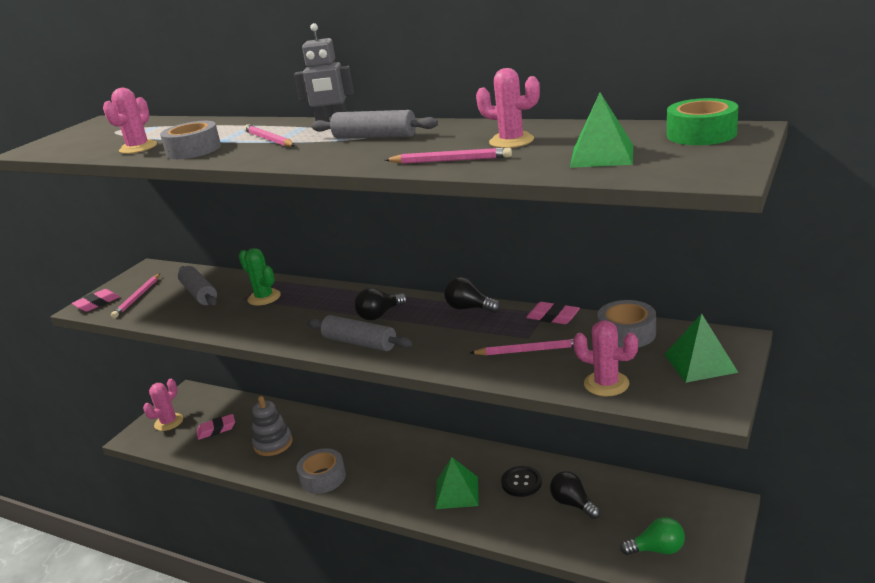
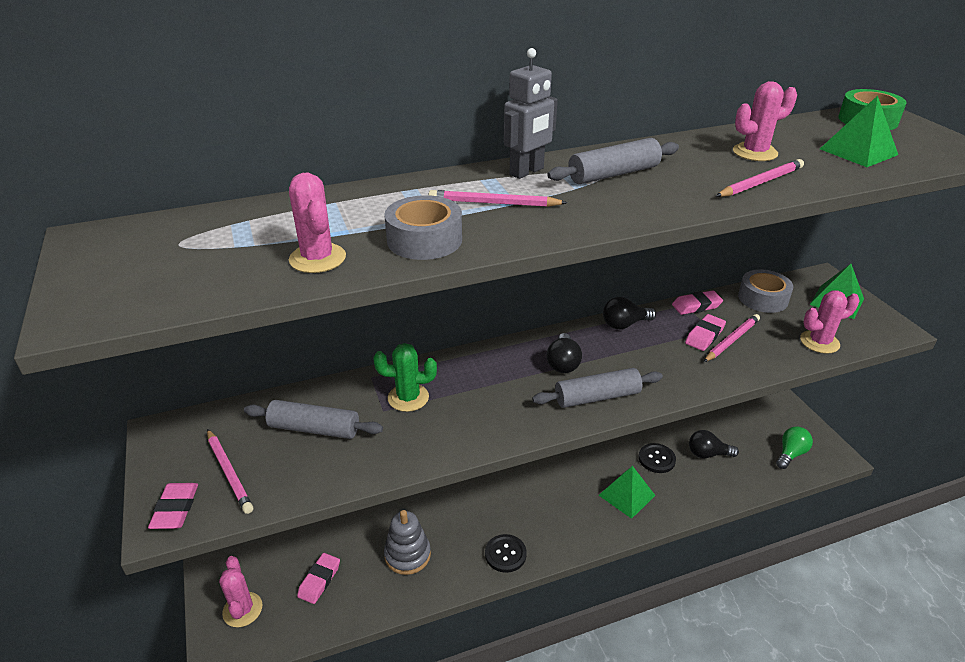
camera: 50 degrees left, 10 degrees up
grey tape [297,448,346,494] -> black button [485,534,527,573]
none -> pink eraser [685,314,726,351]

